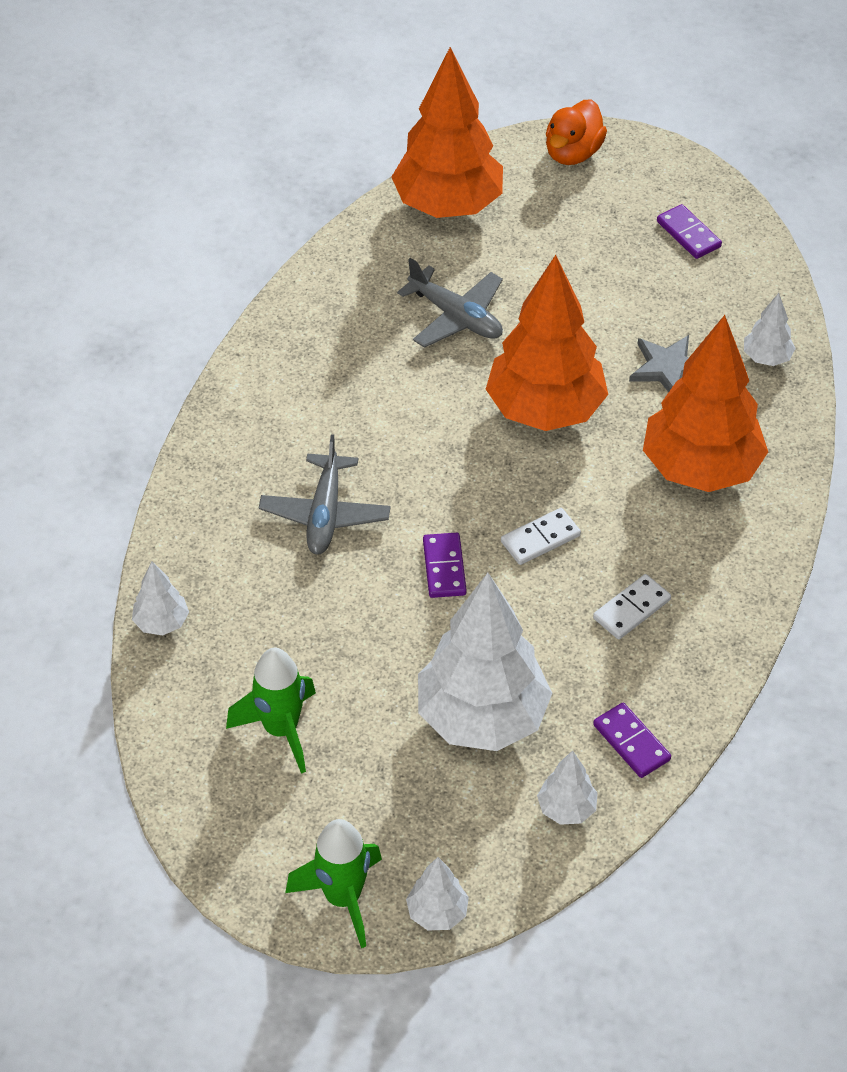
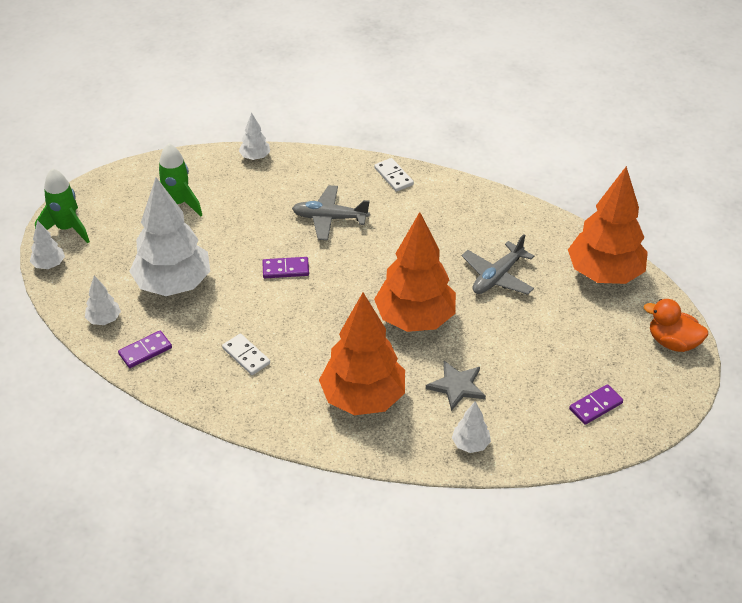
camera: 90 degrees right, 5 degrees down
white domino [501,508,581,565] -> white domino moved to [374,158,414,192]

